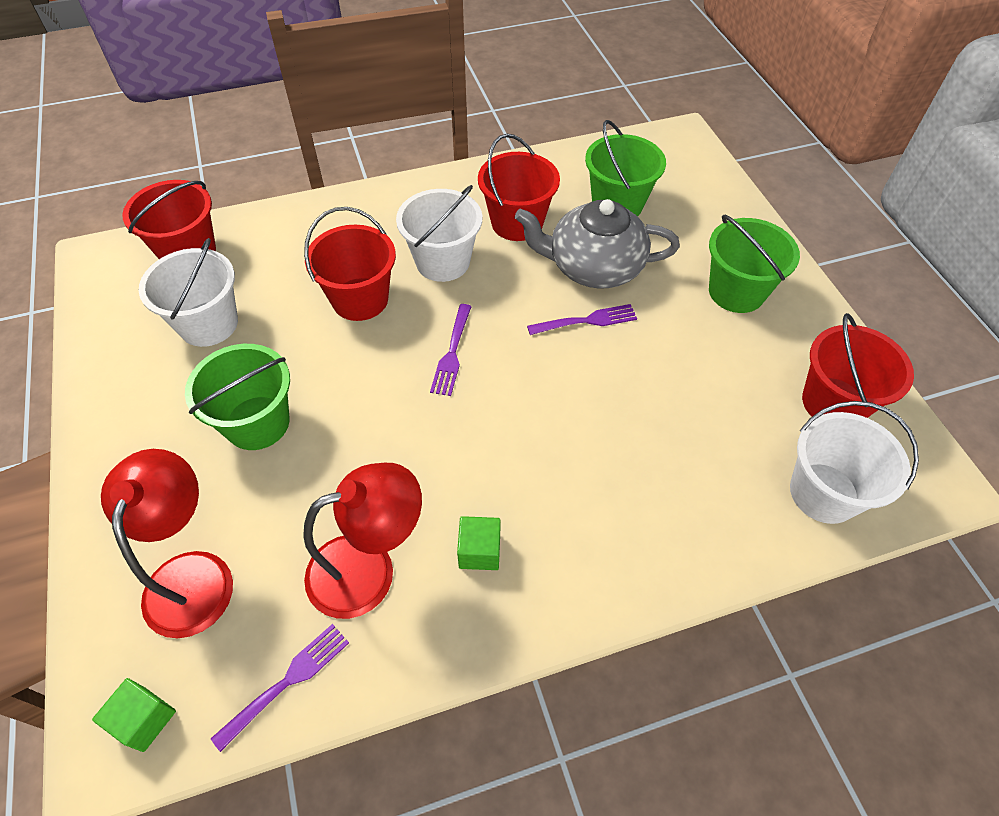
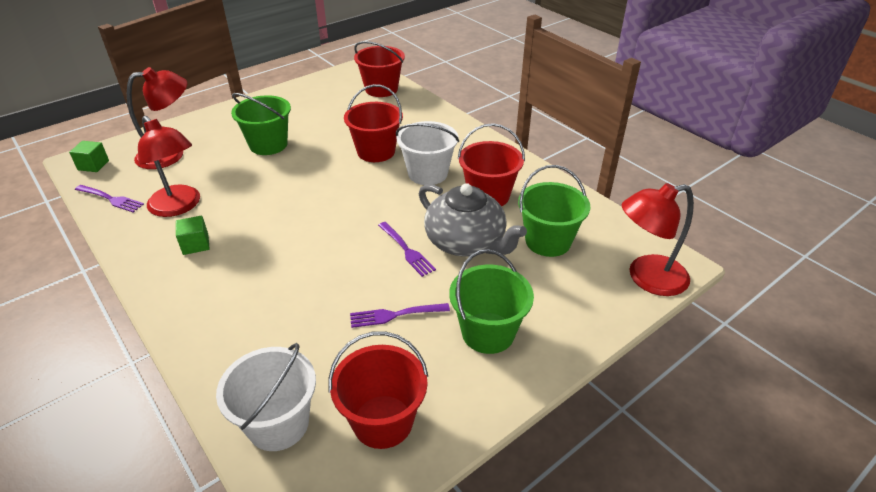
camera: 70 degrees right, 15 degrees down
white bucket [139,238,238,347] -> none
purple fork [430,304,472,396] -> purple fork moved to [350,303,450,328]
grey teapot [515,199,680,289] -> grey teapot turned 150 degrees clockwise [419,183,527,257]
none -> red lamp [622,183,694,296]

